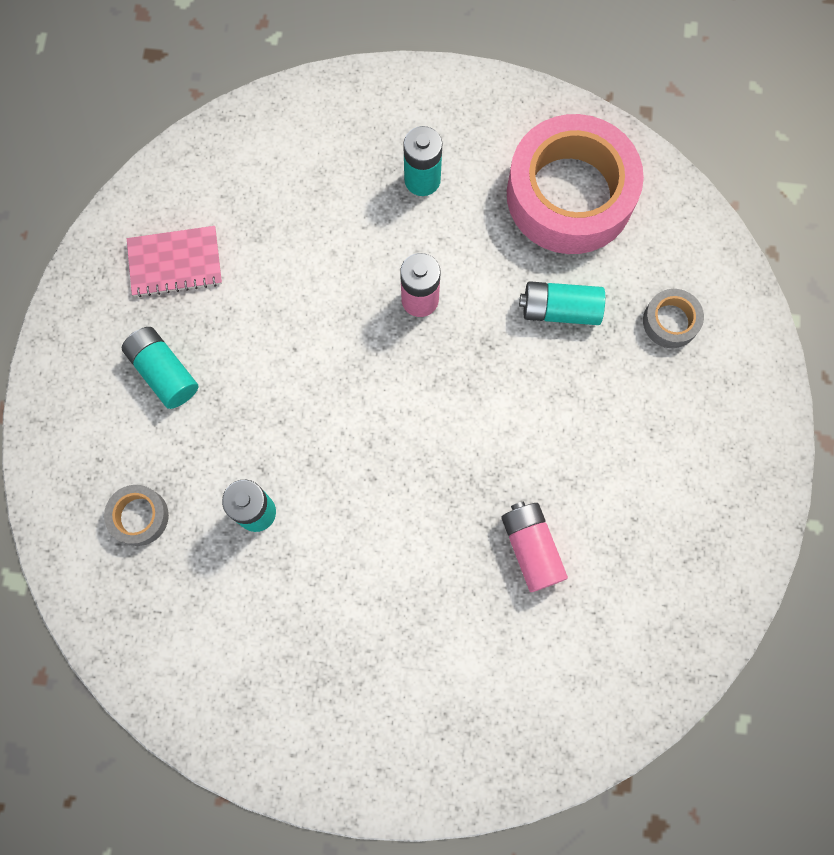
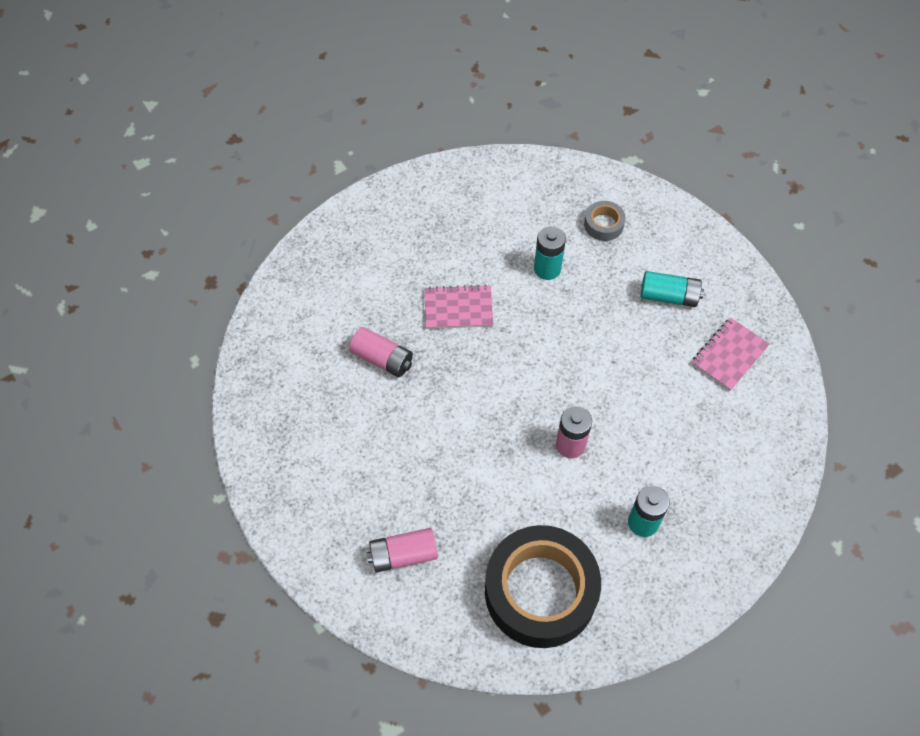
camera: 140 degrees right, 15 degrees down
pink tape [507,114,644,254] -> black tape [485,525,601,648]
turquoise battery [519,281,605,325] -> none
grey tape [643,289,704,348] -> pink battery [367,528,438,572]
none -> pink notebook [424,284,493,329]

